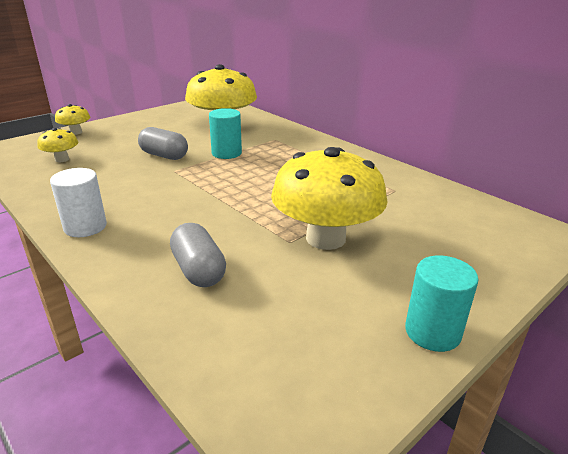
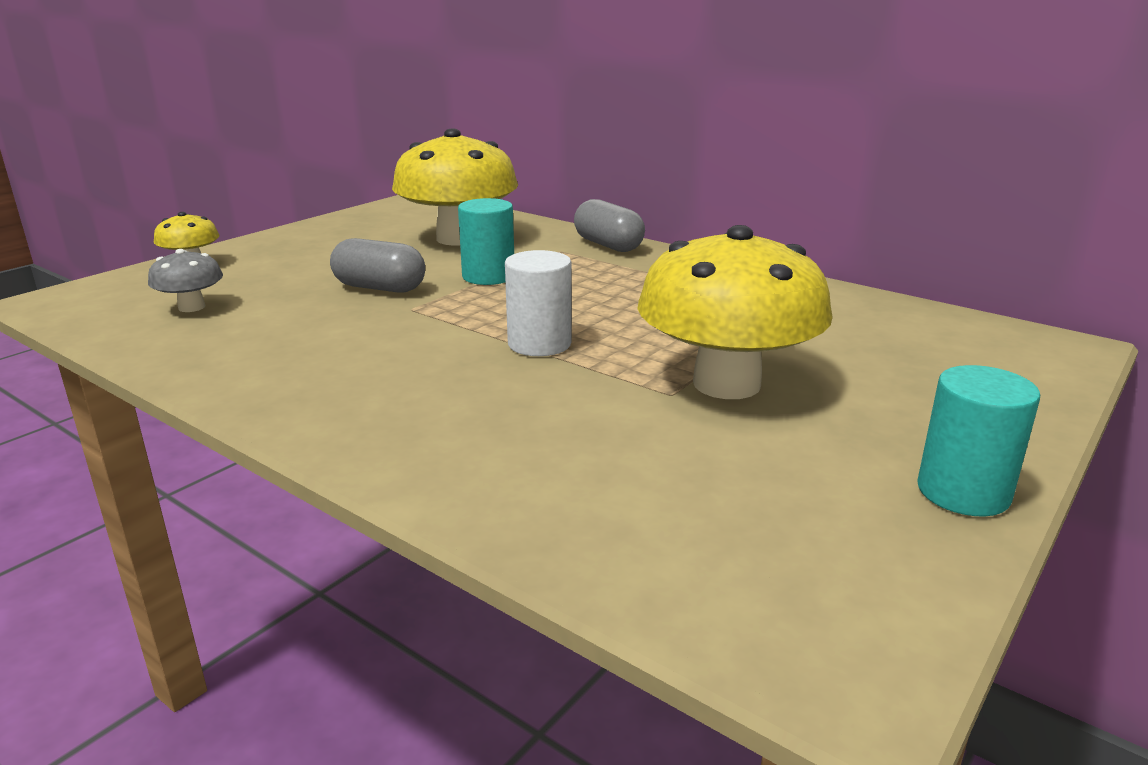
camera: 10 degrees left, 5 degrees down
yellow mushroom [37,128,78,162] -> grey mushroom [148,249,223,312]
white cylinder [50,168,107,237] -> white cylinder moved to [505,250,572,356]
grey capsule [170,223,226,287] -> grey capsule moved to [574,199,645,252]

